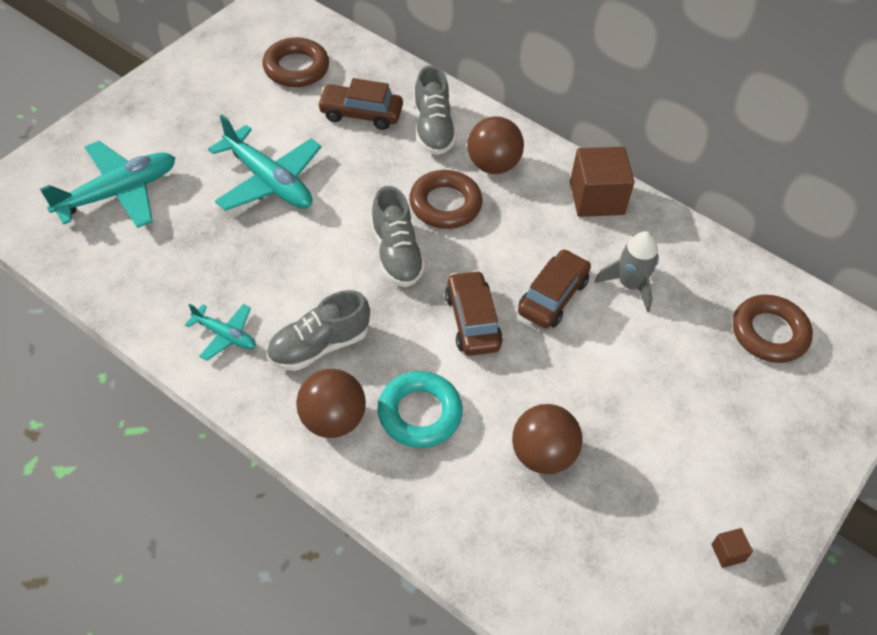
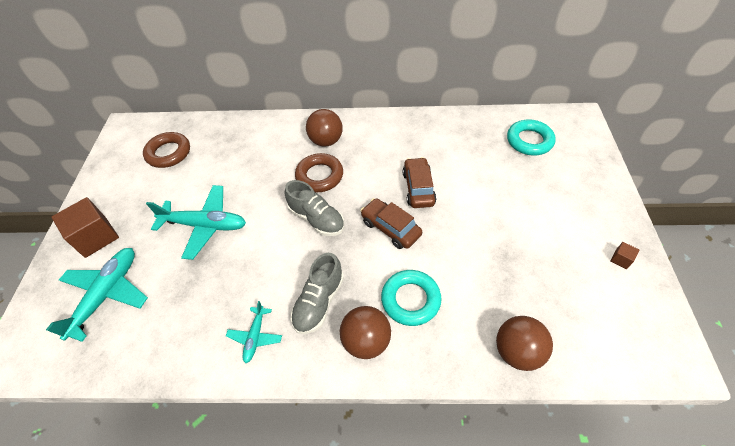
camera: 30 degrees left, 0 degrees up
turquoise plane [185,304,256,361] -> turquoise plane turned 105 degrees clockwise [226,301,282,363]
brown car [317,78,403,130] -> none
grey shoe [413,65,456,155] -> none
brown ball [512,404,582,474] -> brown ball moved to [496,316,553,371]
brown cube [570,147,634,217] -> brown cube moved to [51,197,119,258]
grey rocket [595,231,659,312] -> none
brown ring [733,294,813,363] -> turquoise ring [507,119,556,155]

